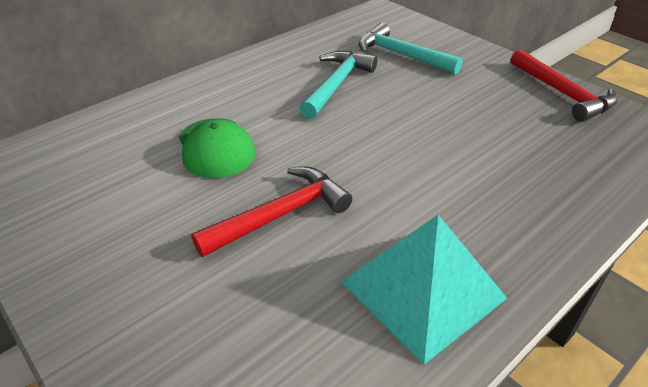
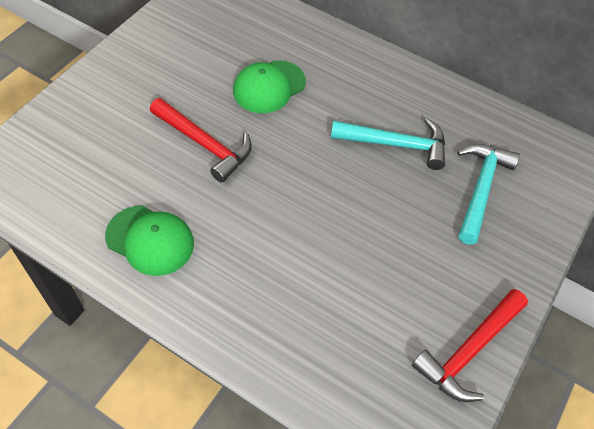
camera: 70 degrees right, 15 degrees up
turquoise pyramid [341,215,507,365] -> green cap [105,206,194,276]

